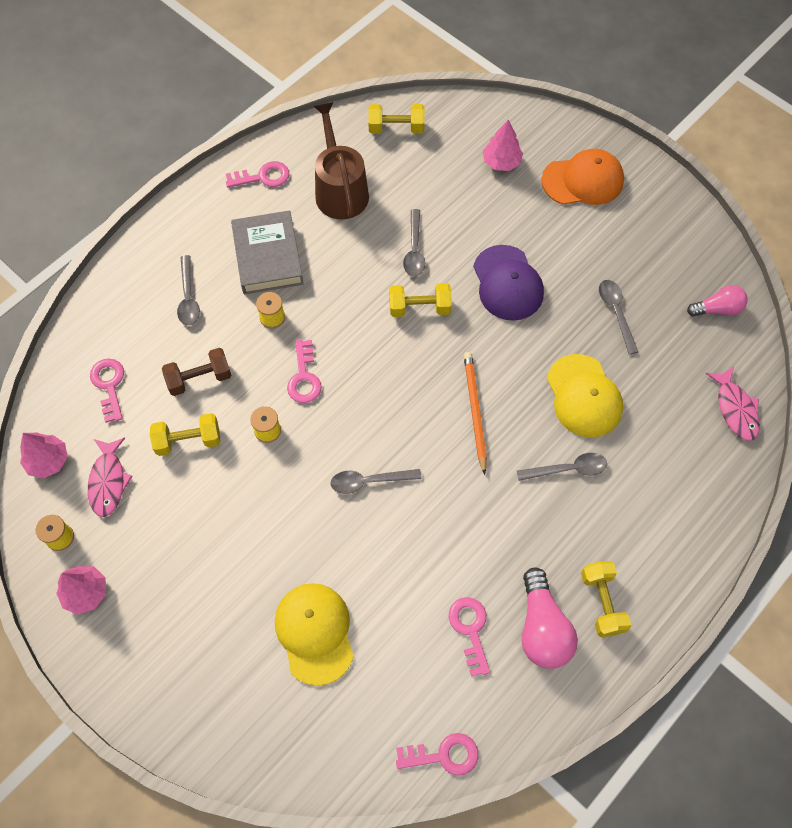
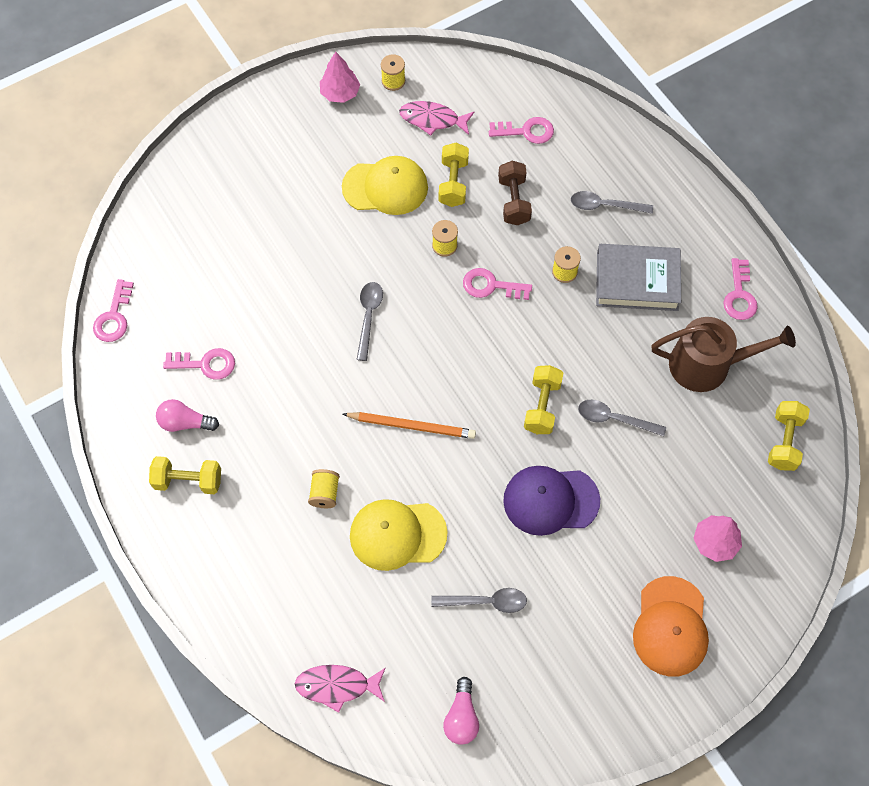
camera: 105 degrees right, 0 degrees up
pink tree [20,433,68,479] -> none
yellow cap [275,583,354,686] -> yellow cap moved to [342,156,428,215]
grey spoon [517,453,607,481] -> yellow spool [308,469,340,508]
pink light bulb [522,567,578,669] -> pink light bulb [156,399,219,432], size x0.64

